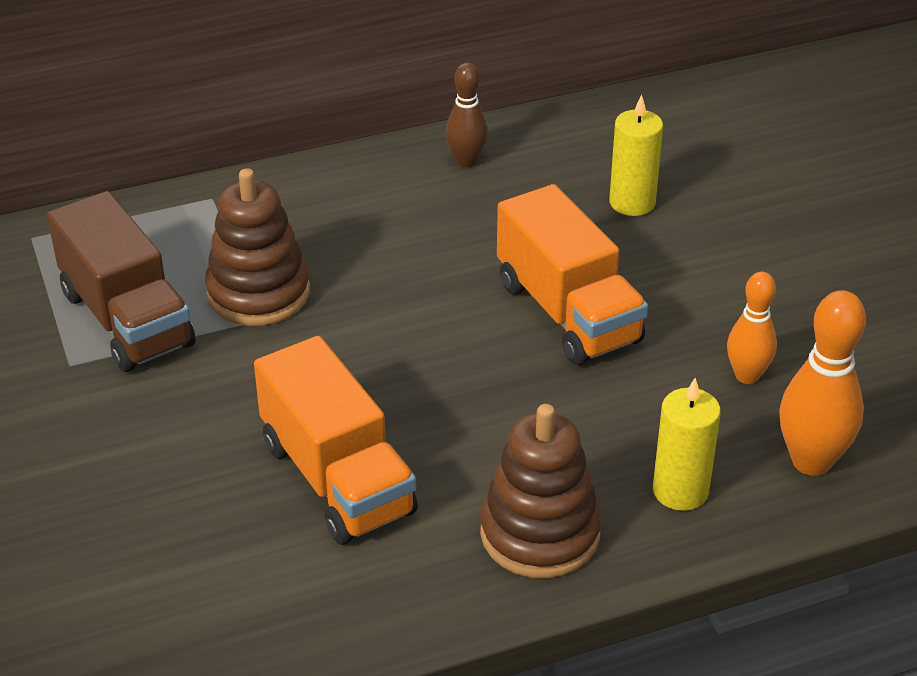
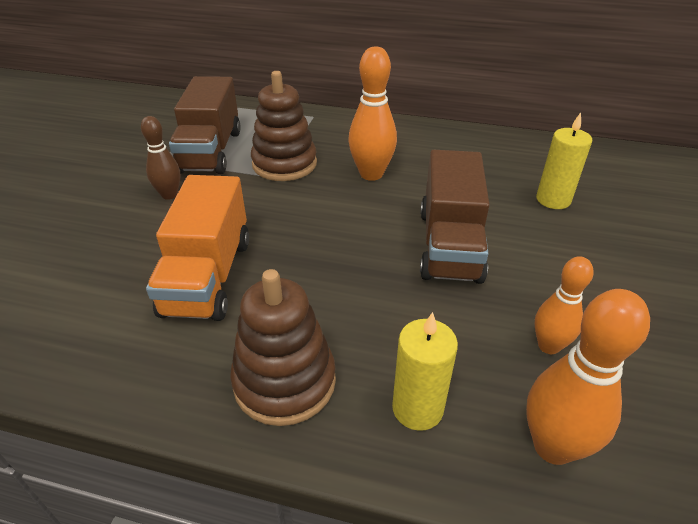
camera: 35 degrees right, 0 degrees up
brown bowling pin [446,63,488,167] -> brown bowling pin moved to [141,116,181,200]
orange truck [497,184,648,365] -> brown truck [420,150,490,284]
none -> orange bowling pin [348,46,397,181]

